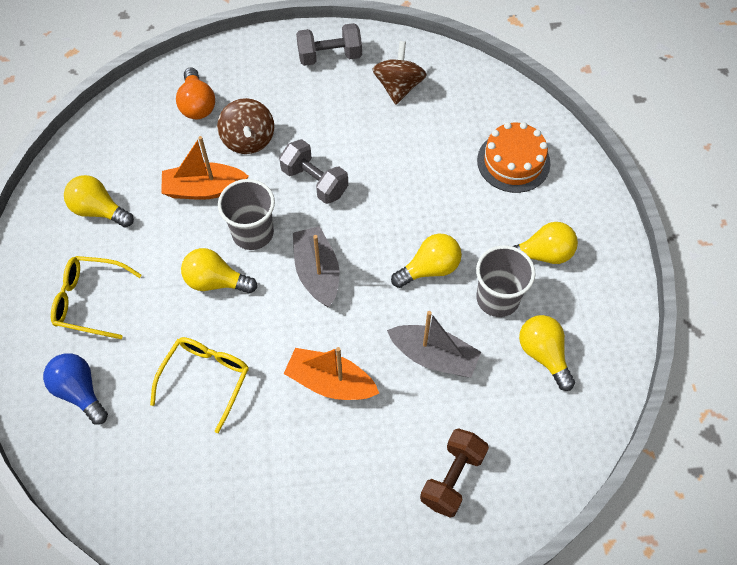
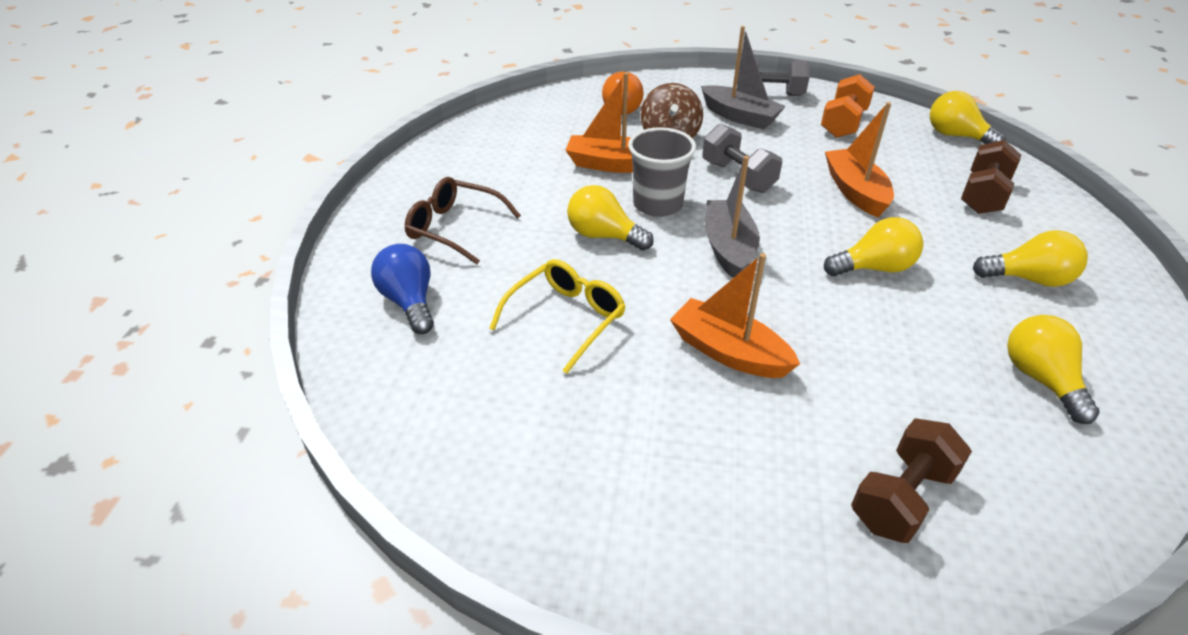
camera: 15 degrees right, 20 degrees down
yellow glasses [51,256,141,339] -> brown glasses [405,177,521,264]
yellow light bulb [64,175,134,228] -> yellow light bulb moved to [930,91,1006,144]
brown spinning top [372,41,427,104] -> orange dumbbell [821,74,875,138]
grey boat [387,311,481,378] -> grey boat moved to [701,26,786,130]
grey cup [476,245,536,317] -> none
orange cake [477,122,550,193] -> brown dumbbell [961,140,1021,214]
none -> orange boat [825,102,894,217]

